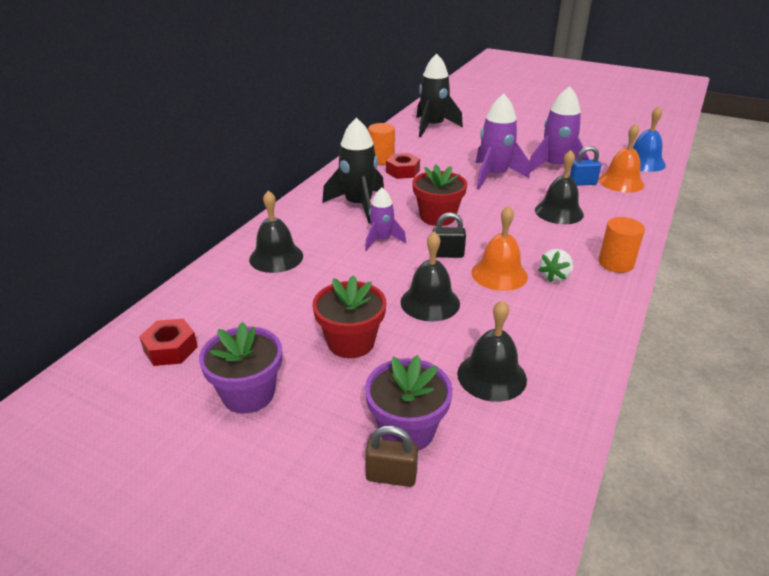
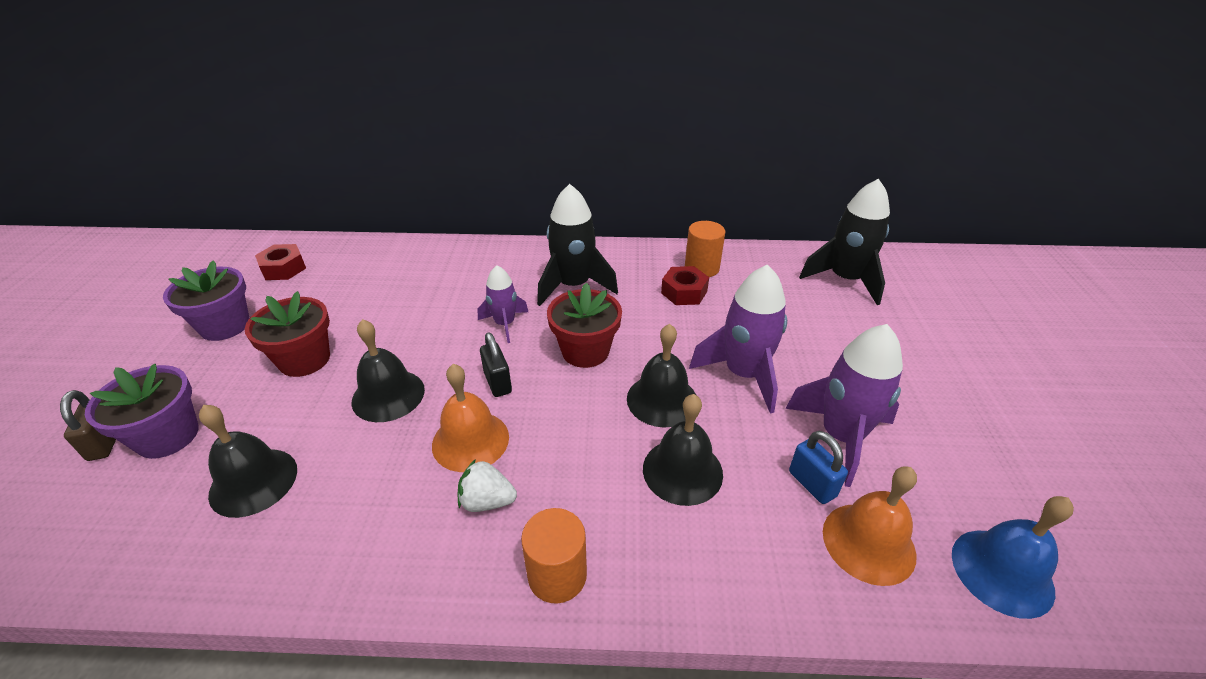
camera: 65 degrees right, 5 degrees up
black bell [249,190,303,273] -> black bell moved to [627,324,696,427]

